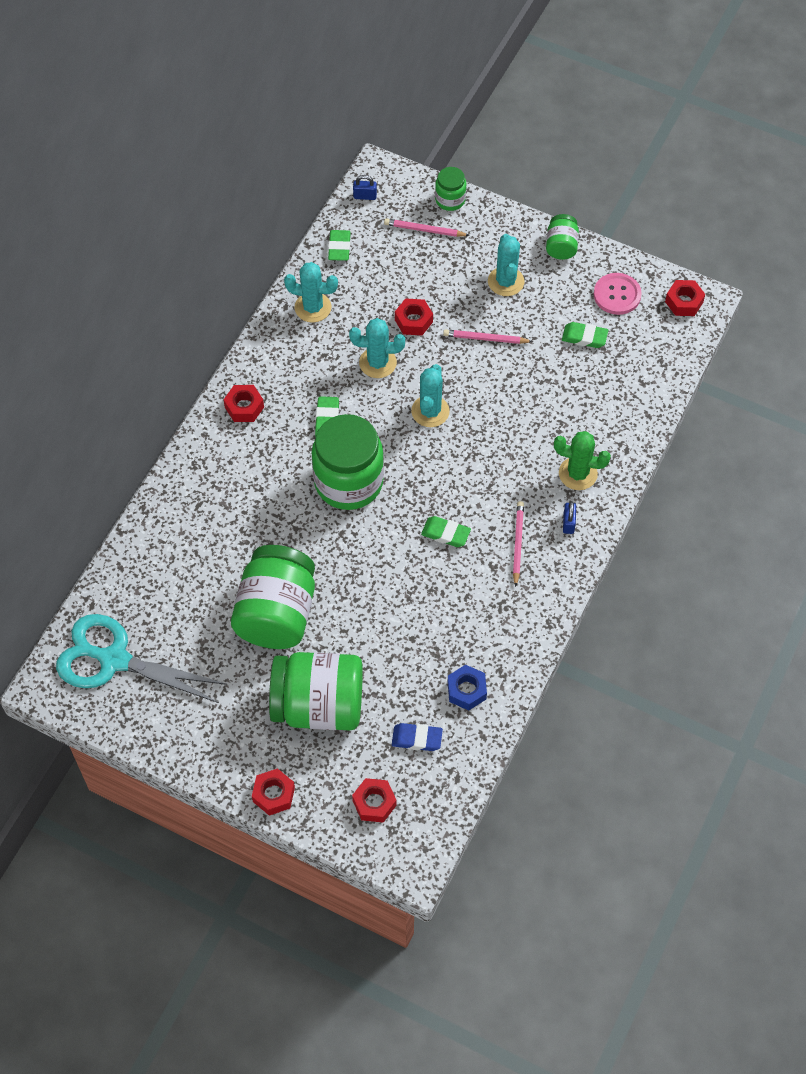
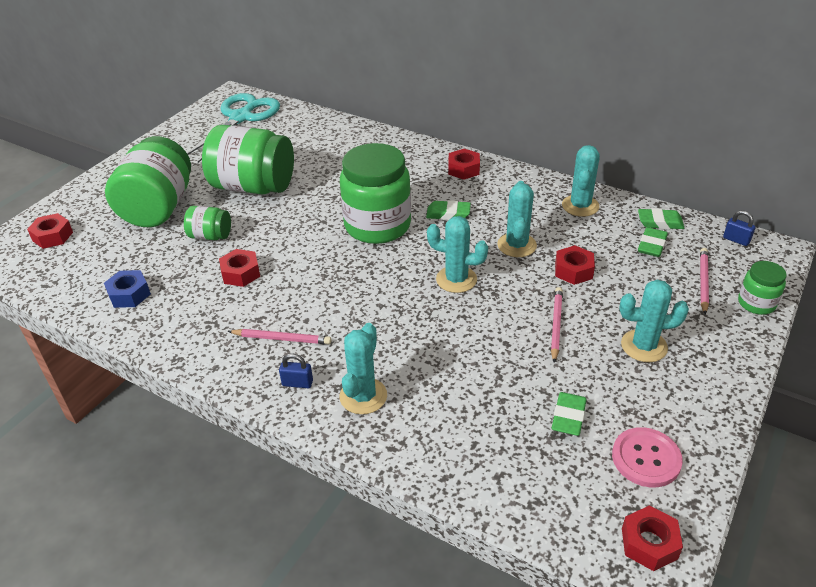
camera: 95 degrees right, 20 degrees down
red nut [252,768,295,816] -> red nut moved to [219,249,260,287]
blue padlock [353,175,377,200] -> blue padlock turned 60 degrees counterclockwise [723,210,755,246]
blue eraser [392,723,443,751] -> none
green eraser [421,516,471,547] -> green eraser moved to [638,227,668,257]
green jar [546,214,579,260] -> green jar moved to [184,206,231,240]
green cactus [554,431,611,490] -> turquoise cactus [340,323,387,415]

